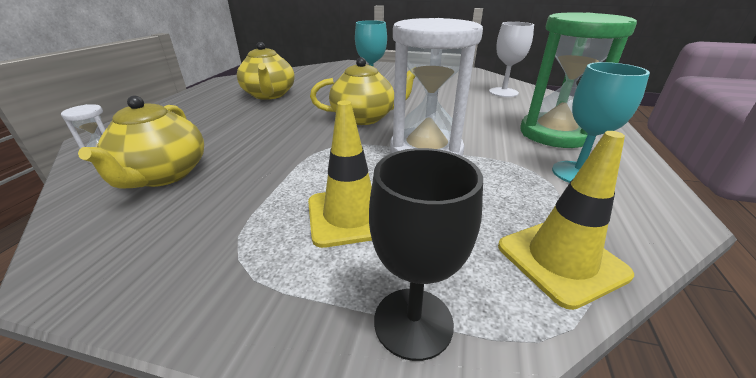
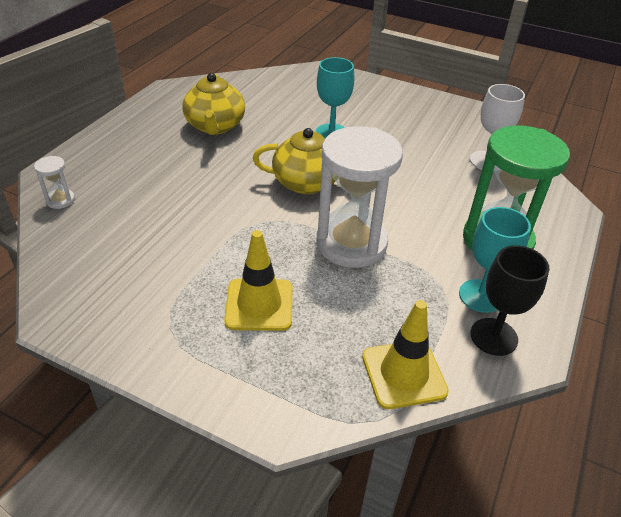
camera: 10 degrees right, 10 degrees up
yellow teapot [78,96,204,189] -> none
black goblet [369,148,483,361] -> black goblet moved to [470,245,550,356]

